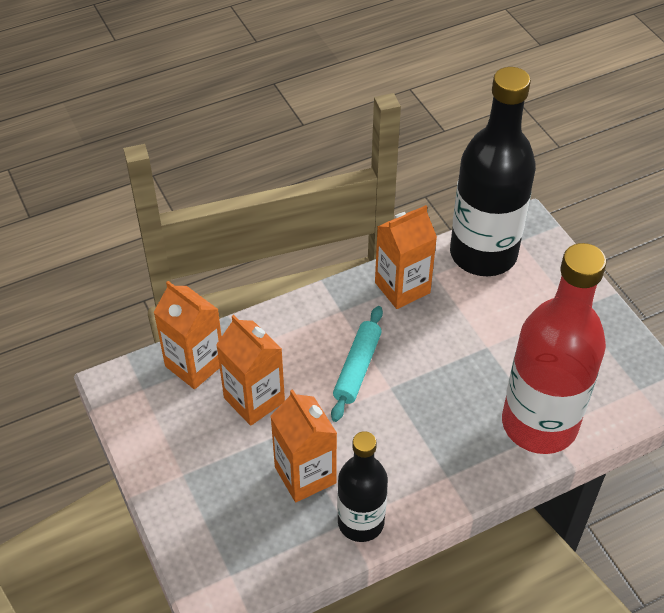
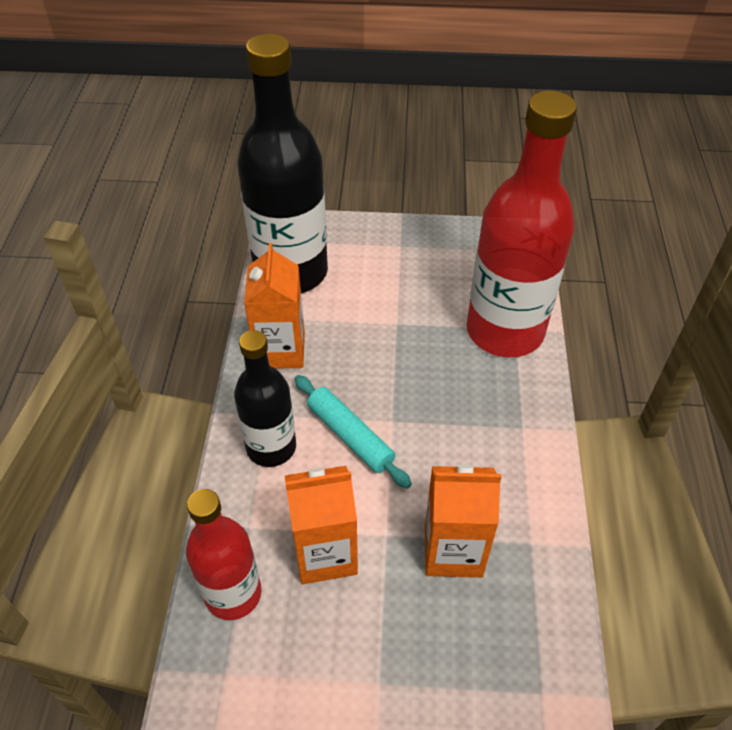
camera: 60 degrees left, 0 degrees up
orange carton [154,281,222,389] -> red bottle [186,489,262,620]
black bottle [337,431,388,542] -> black bottle moved to [234,330,296,467]

